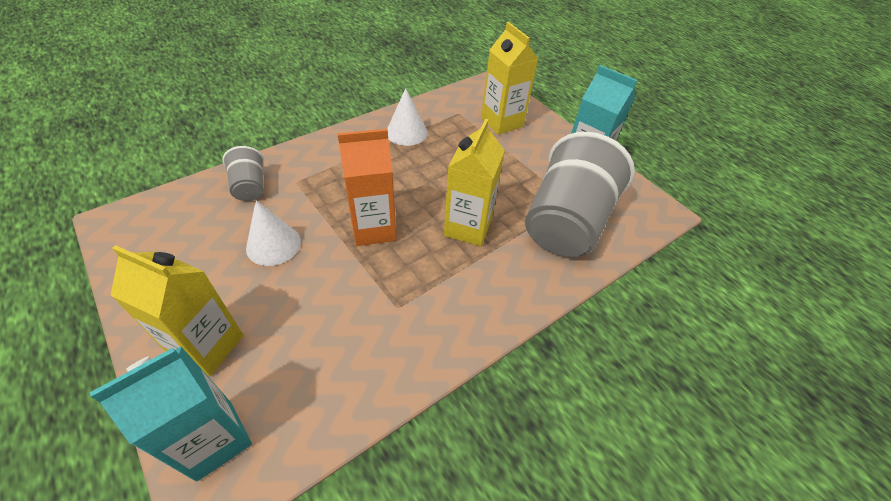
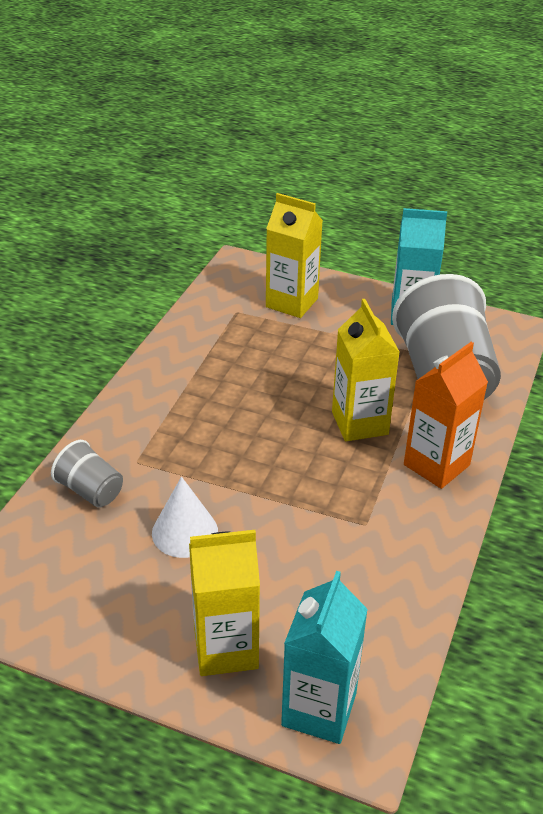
camera: 30 degrees left, 10 degrees down
orange carton [337,129,397,246] -> orange carton moved to [404,342,488,489]
white cone [387,88,427,146] -> none

